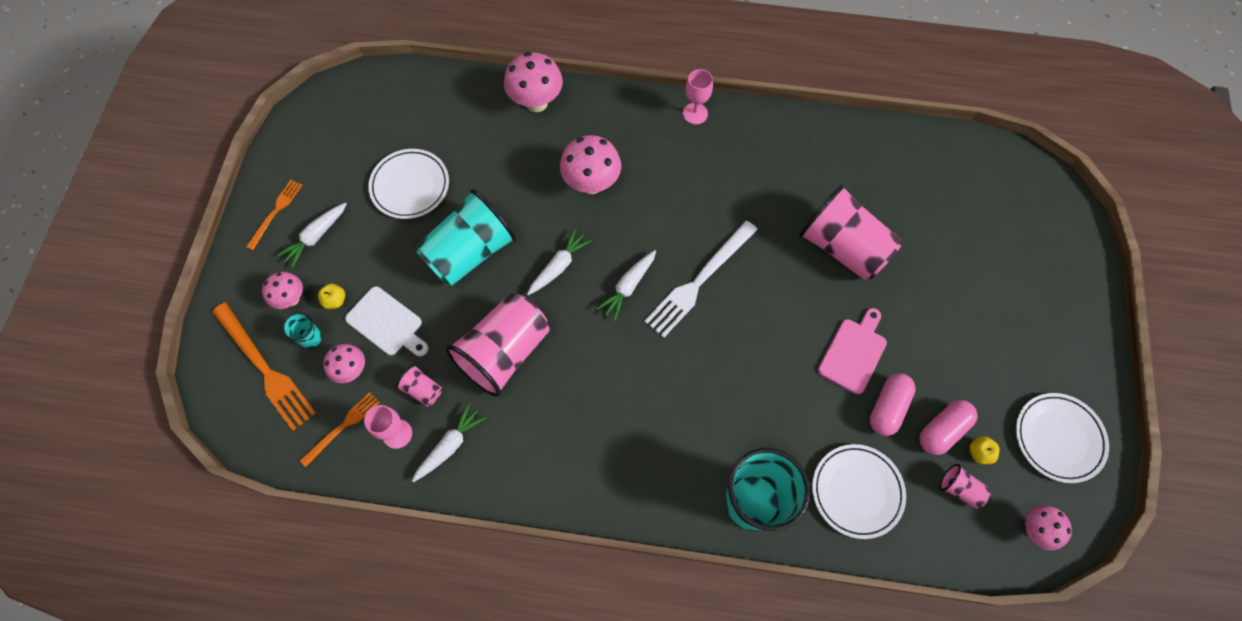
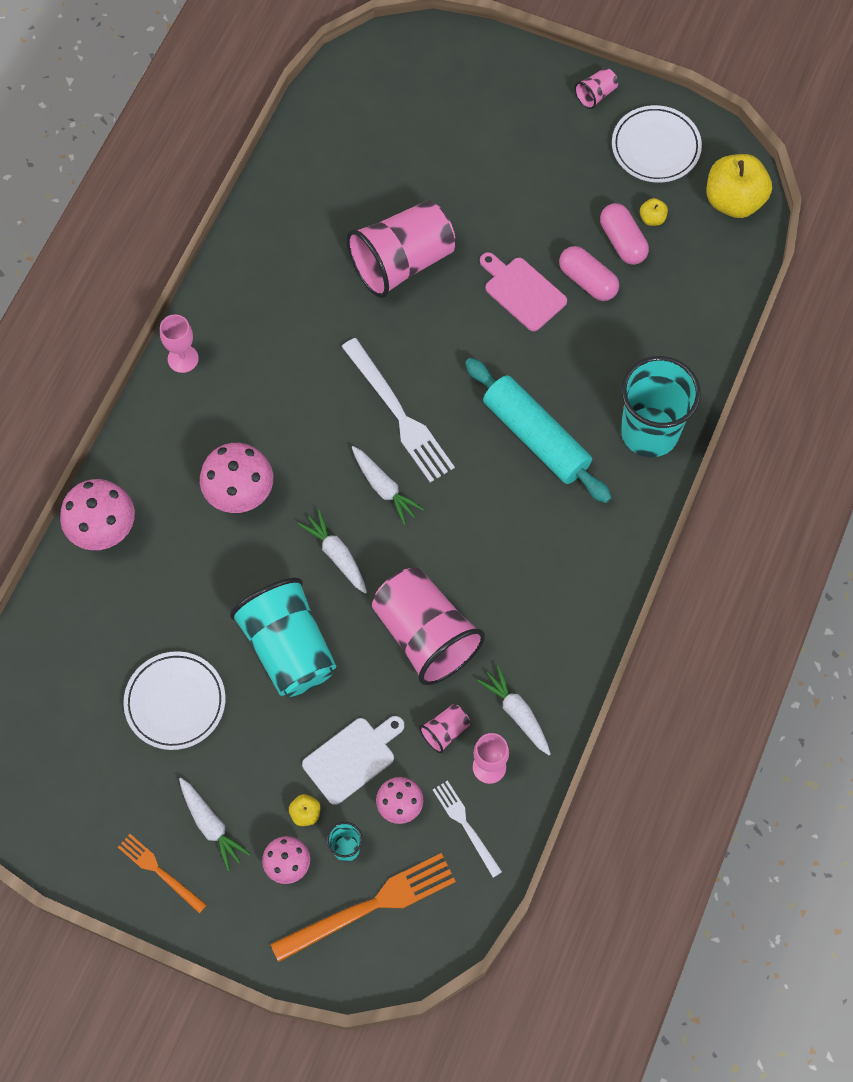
camera: 75 degrees left, 0 degrees up
orange fork [300,392,380,467] -> white fork [433,780,502,878]
white plate [812,444,906,539] -> none
pink cup [940,464,991,509] -> pink cup moved to [574,68,618,109]
pink mushroom [1025,505,1072,550] -> yellow apple [707,154,772,218]
none -> turquoise rolling pin [465,358,612,503]

